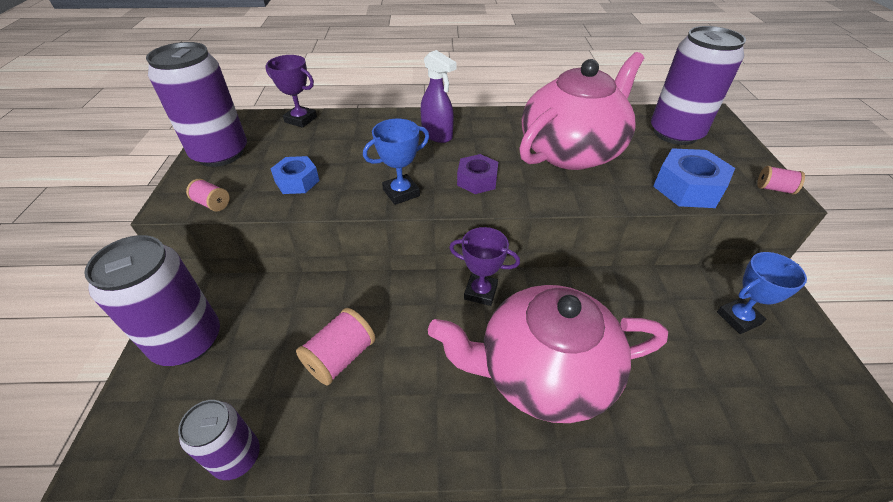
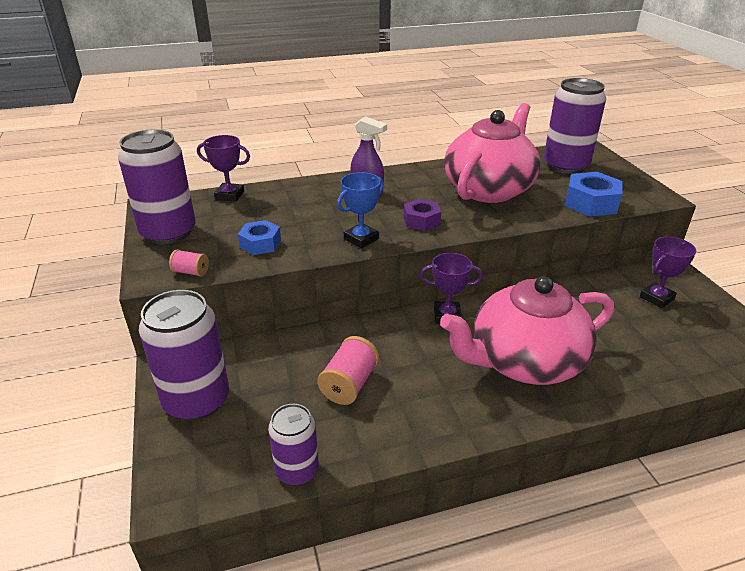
camera: 15 degrees left, 10 degrees down
blue trophy [717,252,807,334] -> purple trophy [640,237,696,308]
pink spool [757,166,805,195] -> none

